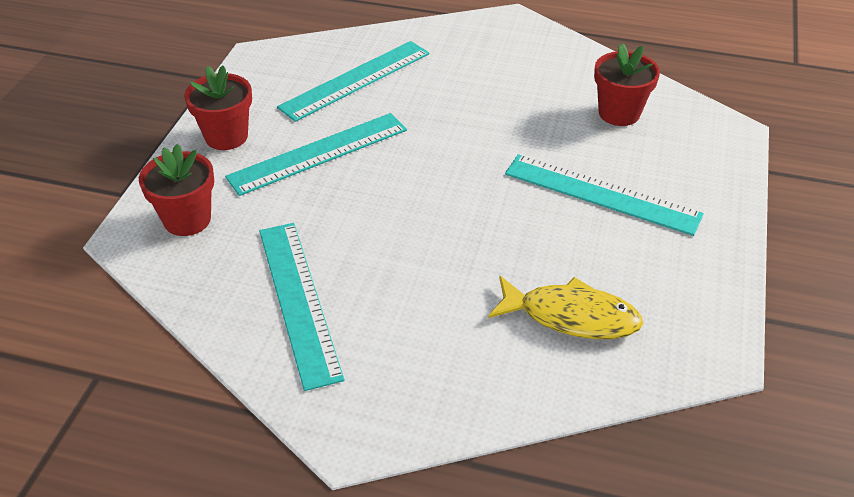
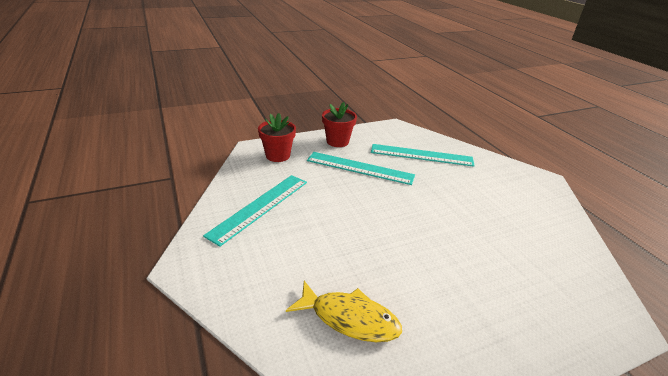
camera: 50 degrees right, 10 degrees down
yellow fish [488,276,643,339] -> yellow fish turned 45 degrees counterclockwise [286,281,402,342]
turquoise ruler [505,154,704,236] -> none
red flower pot [594,43,660,126] -> none

